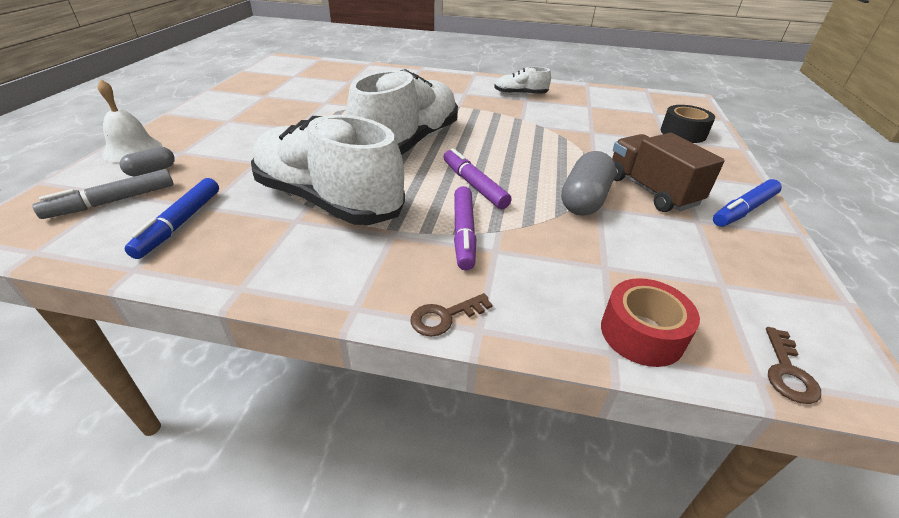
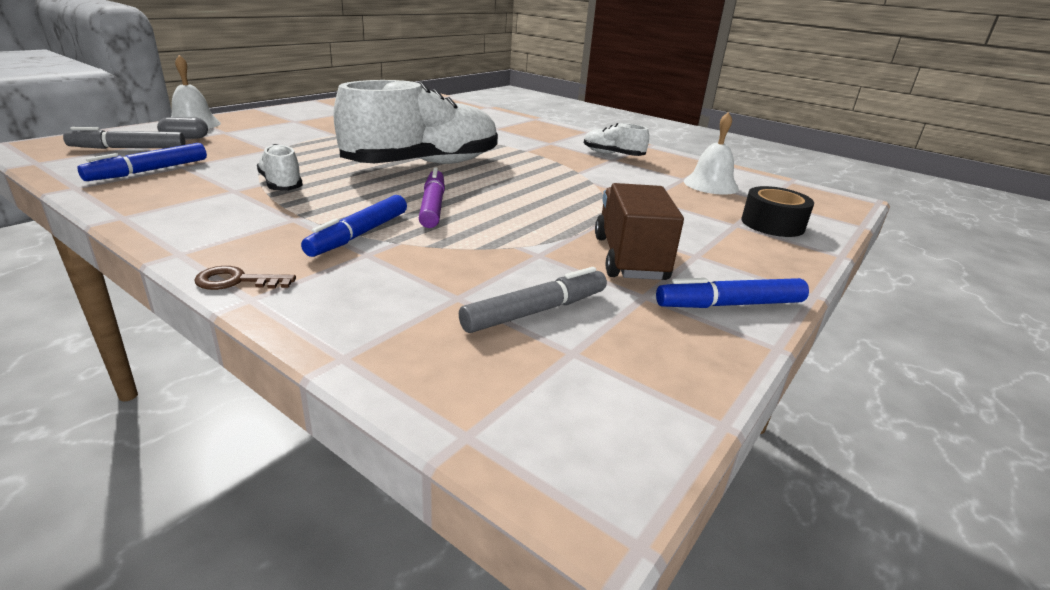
camera: 25 degrees right, 10 degrees down
white shoe [251,115,405,225] -> white shoe [257,144,303,191], size x0.45
purple marker [454,186,476,270] -> blue marker [301,195,407,257]
grey capsule [561,151,616,216] -> none
red tape [601,278,700,367] -> none
brown key [766,327,821,404] -> none
none -> grey marker [459,267,607,333]
none -> white bell [684,112,739,195]

